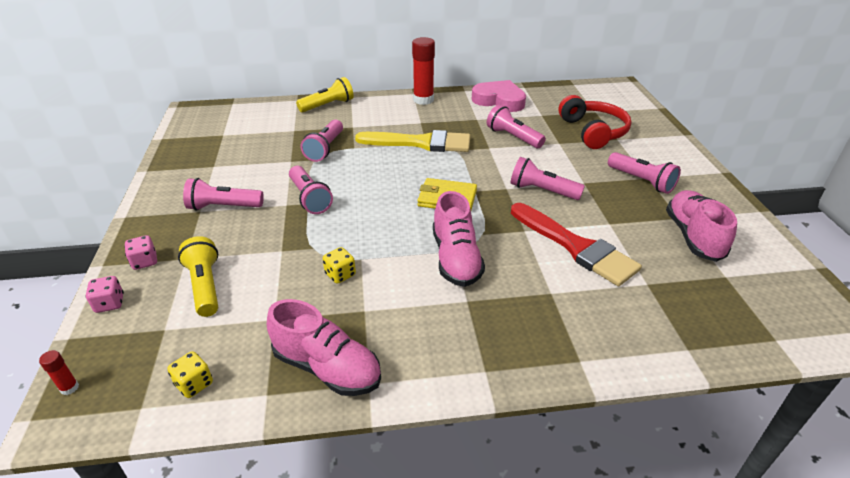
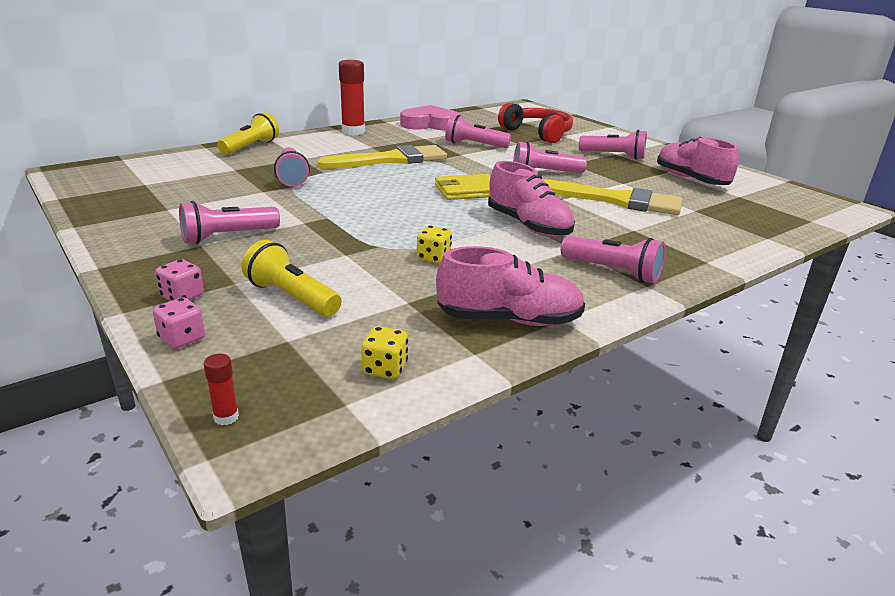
camera: 30 degrees left, 10 degrees down
pink flashlight [289,166,333,214] -> pink flashlight moved to [561,236,666,283]
red brush [511,203,642,286] -> yellow brush [543,179,683,215]

